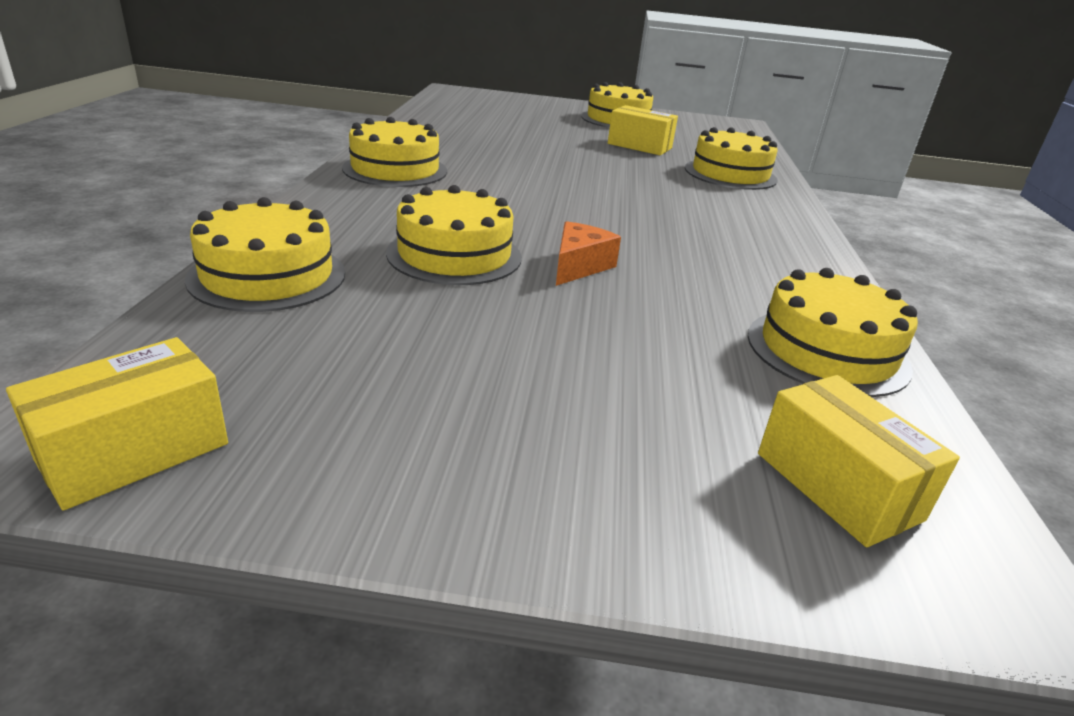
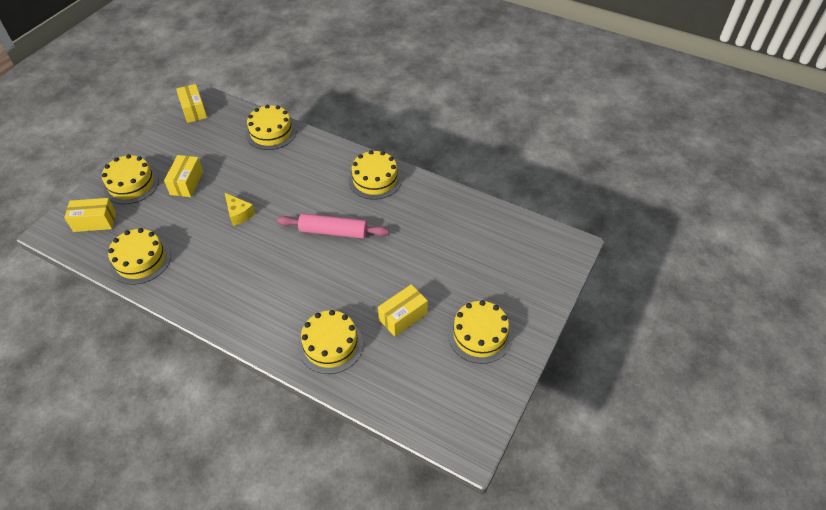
camera: 115 degrees right, 20 degrees up
yellow cake [386,185,522,285] -> yellow cake moved to [102,154,159,204]
orange cheese [556,221,621,286] -> yellow cheese [225,193,255,226]
none -> yellow box [164,155,203,197]
none -> pink rolling pin [277,213,389,239]

